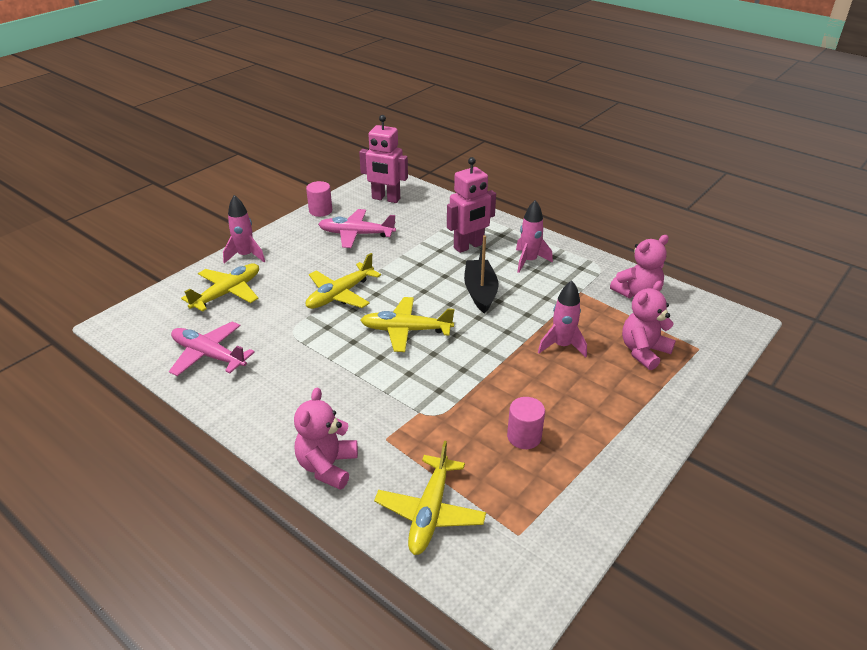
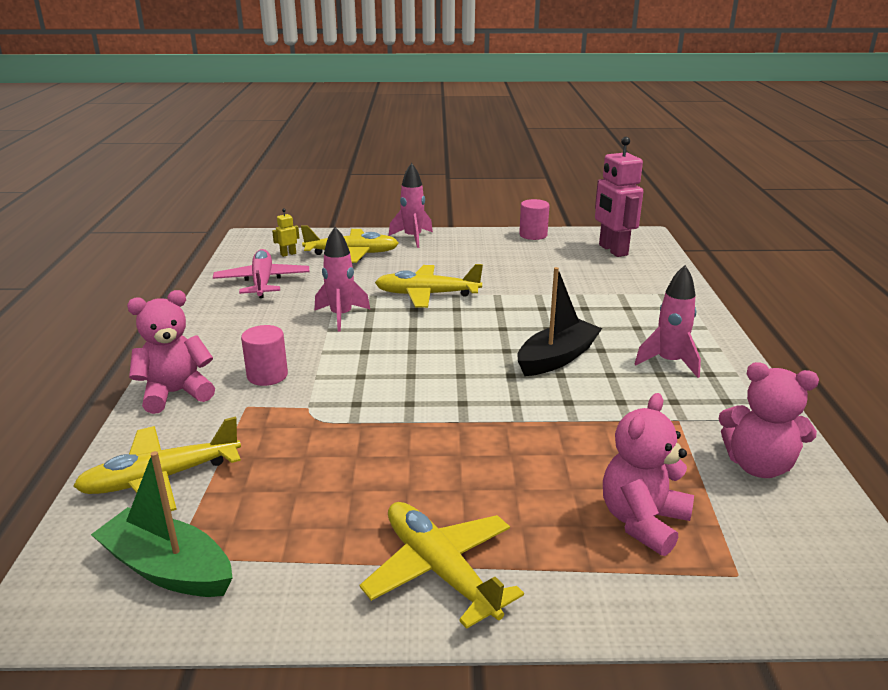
camera: 50 degrees right, 10 degrees down
pink plane [318,209,396,248] -> none
yellow plane [360,297,454,352] -> yellow plane moved to [360,502,524,629]
pink robot [447,157,496,253] -> none
pink cylinder [507,397,545,449] -> pink cylinder moved to [241,325,288,386]
pink rocket [538,280,587,357] -> pink rocket moved to [315,227,370,332]
pink teddy bear [622,281,676,370] -> pink teddy bear turned 60 degrees counterclockwise [603,393,694,556]
none -> green boat [91,451,233,597]
none -> yellow robot [272,208,299,257]

